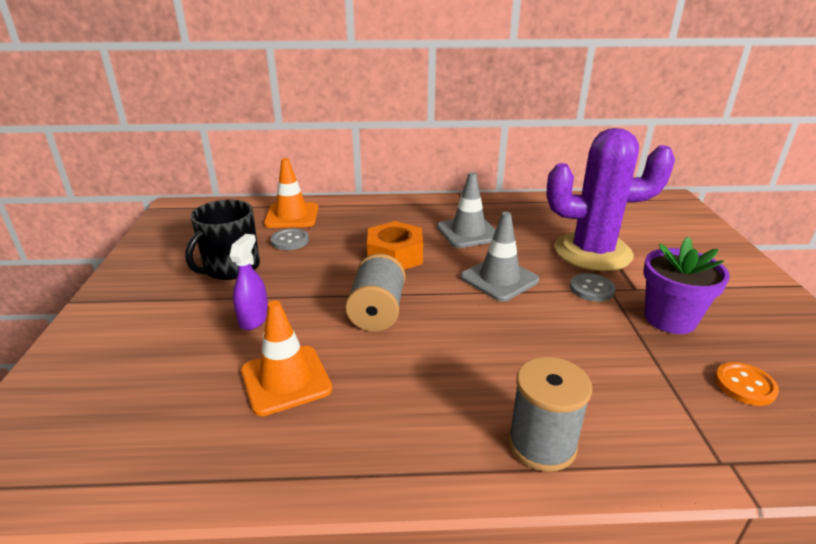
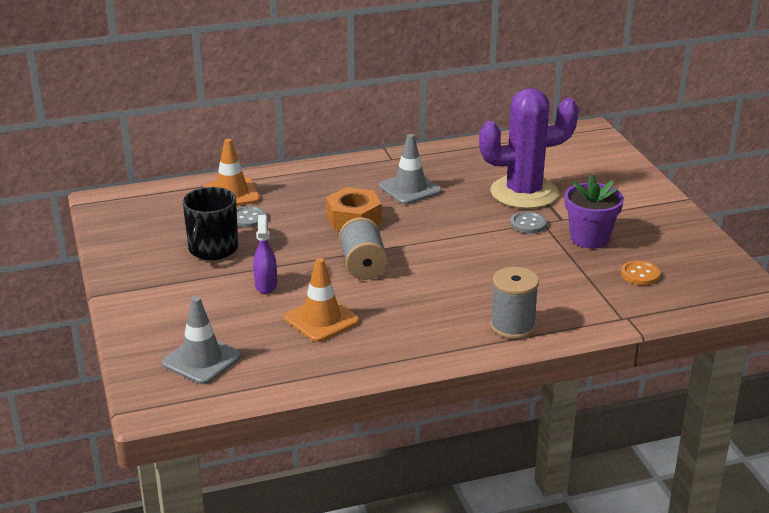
camera: 15 degrees left, 0 degrees up
grey traffic cone [461,212,539,301] -> grey traffic cone moved to [161,296,241,384]

